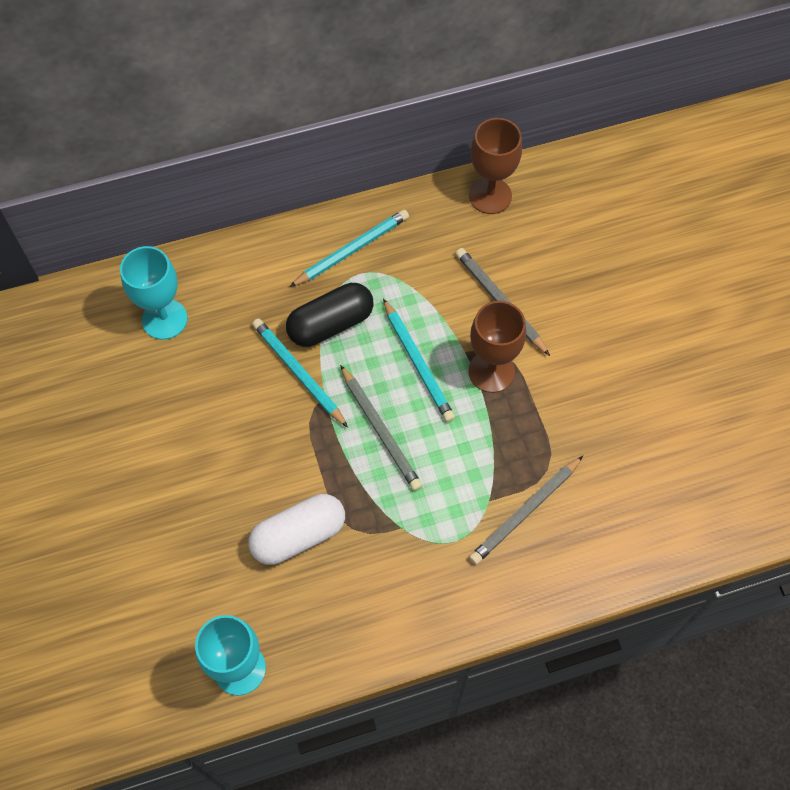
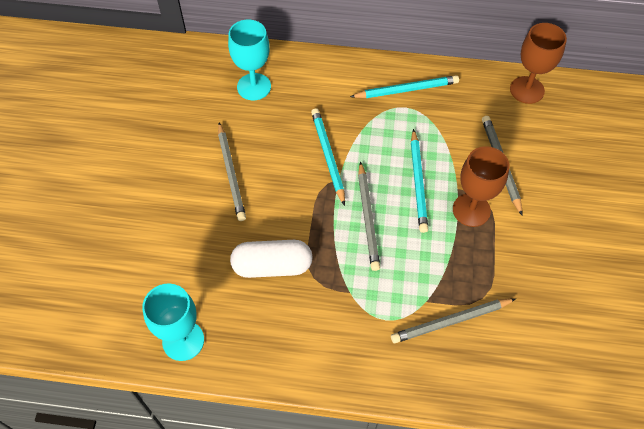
camera: 25 degrees right, 5 degrees down
black capsule [286,283,374,347] -> none
none -> grey pencil [218,122,246,221]

